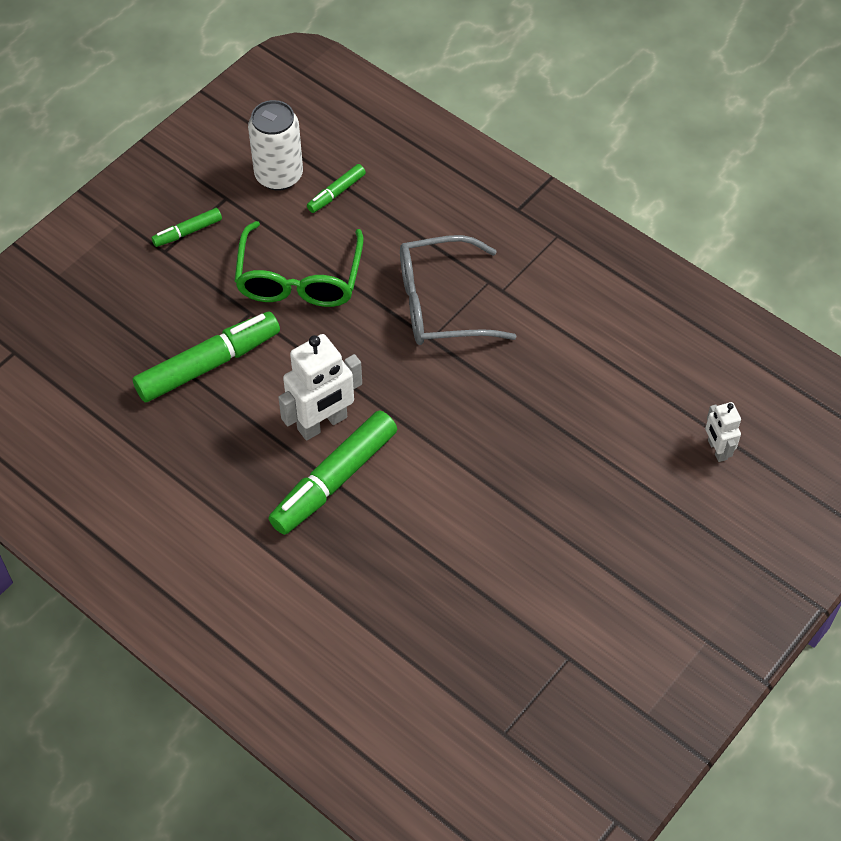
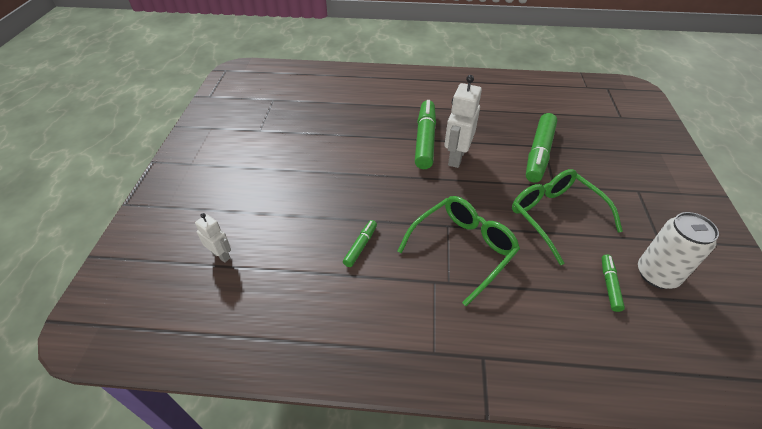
camera: 145 degrees right, 10 degrees down
green marker [151,208,222,247] -> green marker moved to [343,220,377,267]
grey glasses [400,235,517,345] -> green glasses [398,196,520,306]

